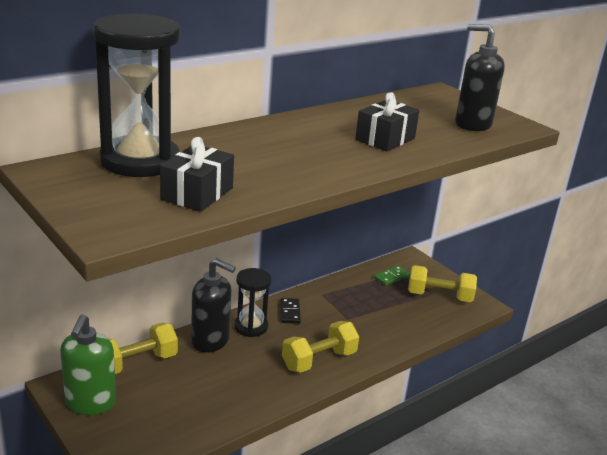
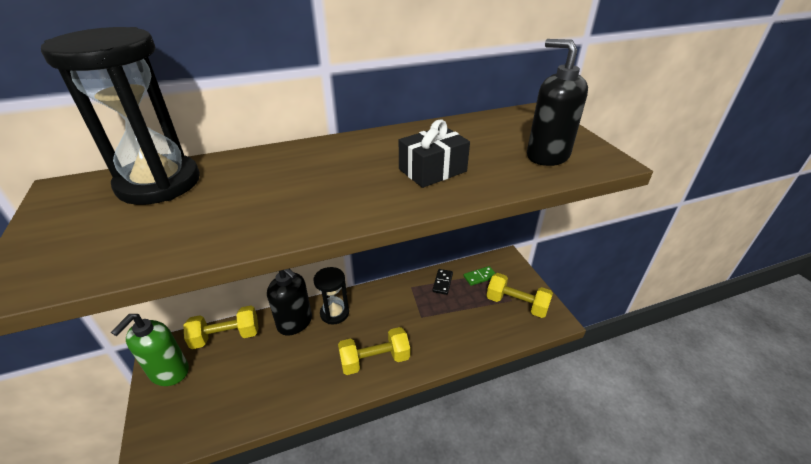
camera: 20 degrees right, 10 degrees up
black gift [160,137,234,212] -> none
black domino [280,298,301,324] -> black domino moved to [432,269,453,295]

